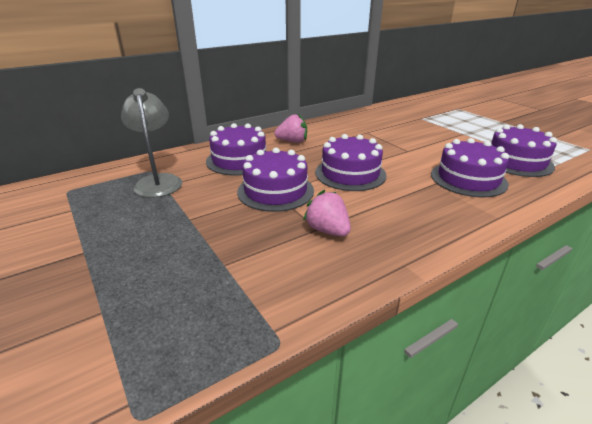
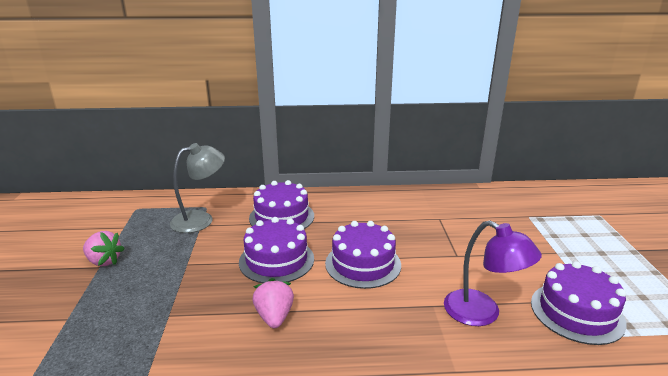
camera: 30 degrees right, 5 degrees down
grey lamp [121,88,182,198] -> grey lamp turned 45 degrees clockwise [170,143,225,233]
pink strawberry [275,114,307,143] -> pink strawberry moved to [83,231,125,266]
purple cake [431,138,509,197] -> purple lamp [444,221,542,326]

